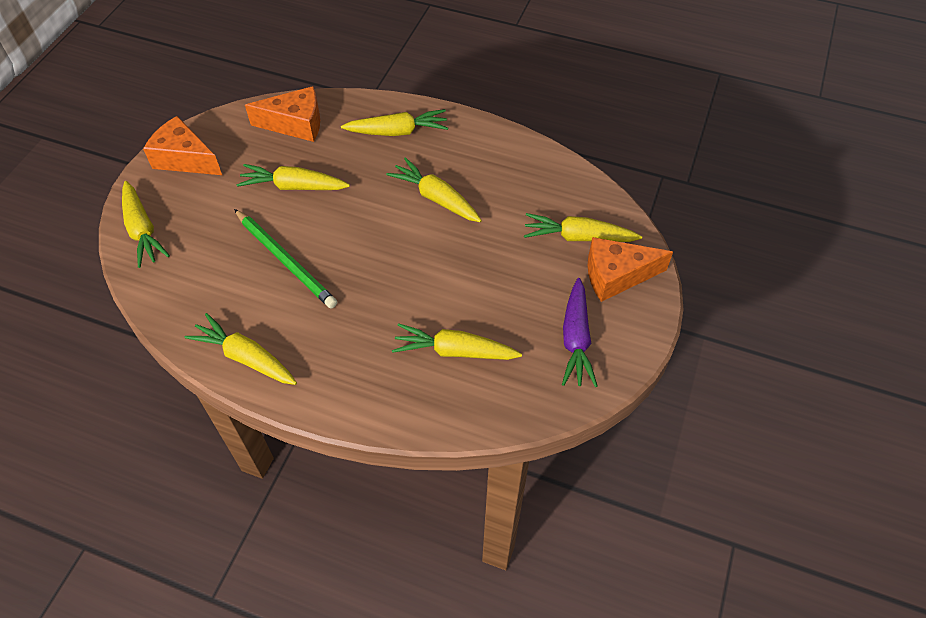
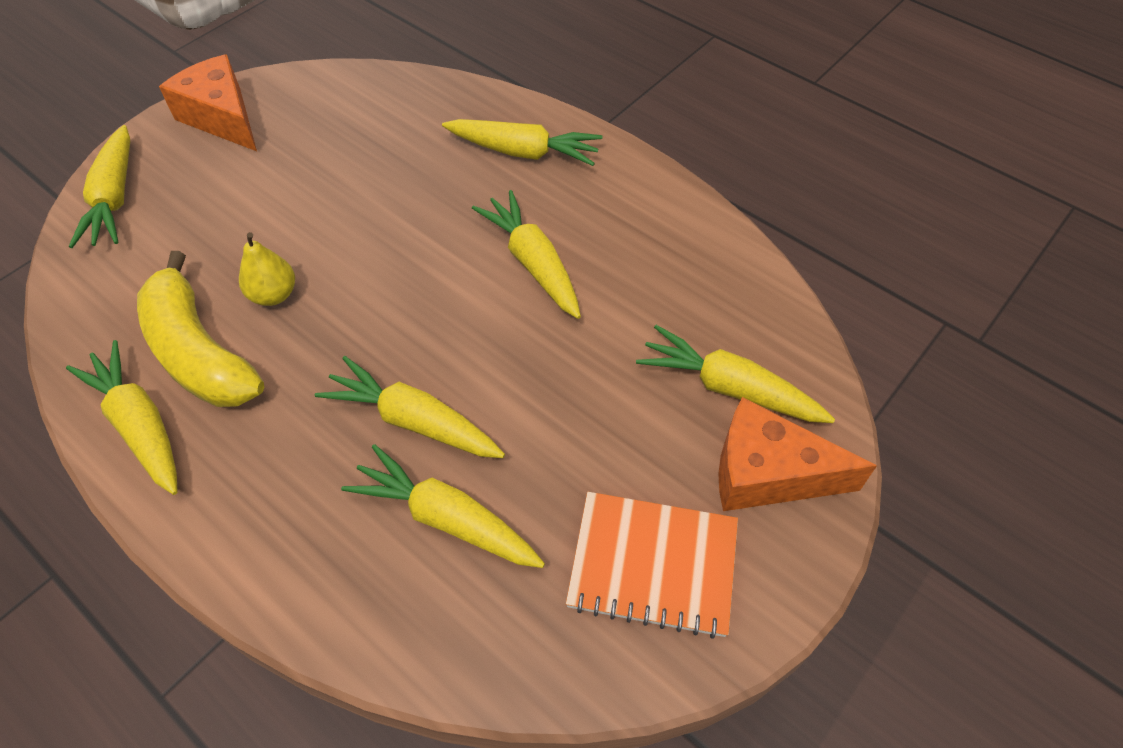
camera: 20 degrees right, 0 degrees up
green pencil [234,209,337,308] -> yellow pear [239,232,295,306]
yellow carrot [236,164,350,190] -> yellow carrot moved to [315,356,505,458]
orange cheese [245,86,320,142] -> none
purple carrot [562,278,598,387] -> orange notebook [566,492,738,639]
none -> yellow banana [137,251,264,407]

